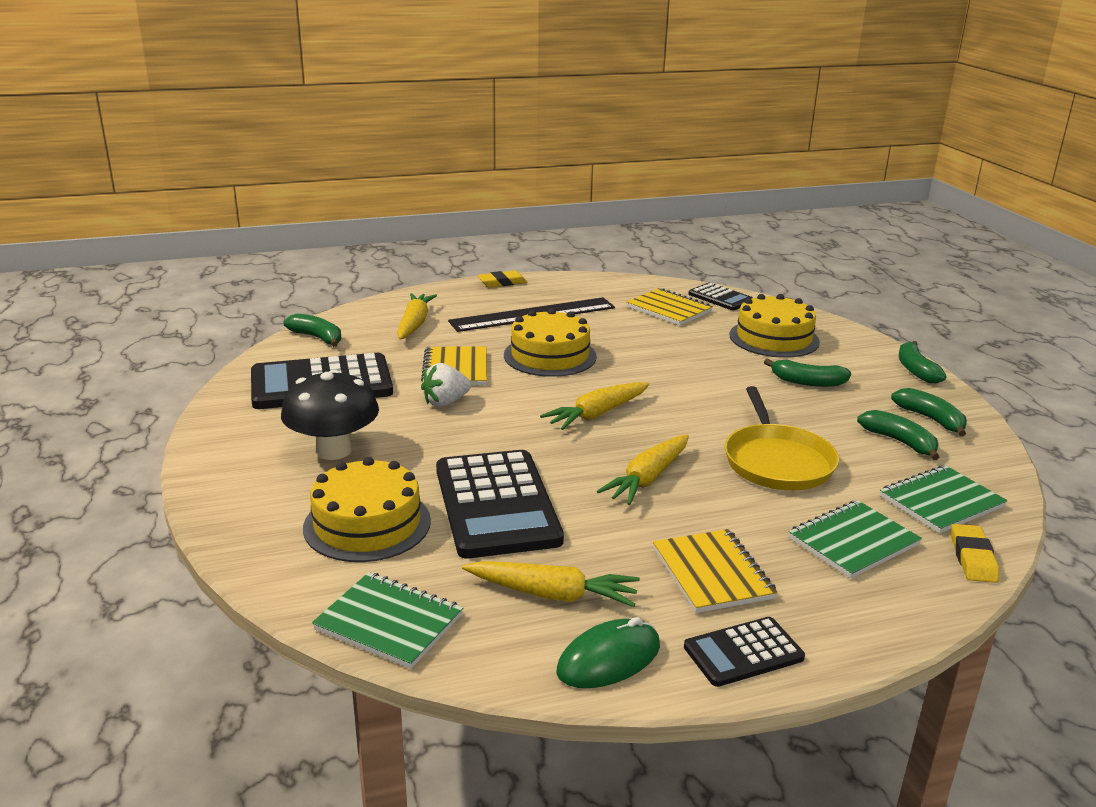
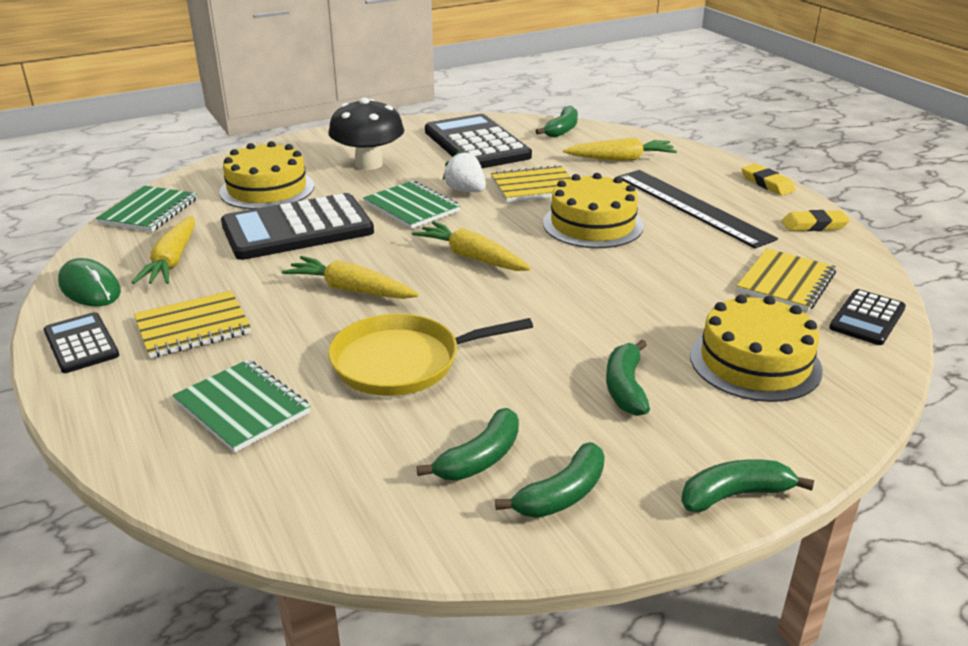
camera: 80 degrees right, 5 degrees up
green notebook [880,465,1008,533] -> green notebook moved to [363,181,461,229]
yellow eraser [951,524,999,583] -> yellow eraser moved to [782,210,850,231]

